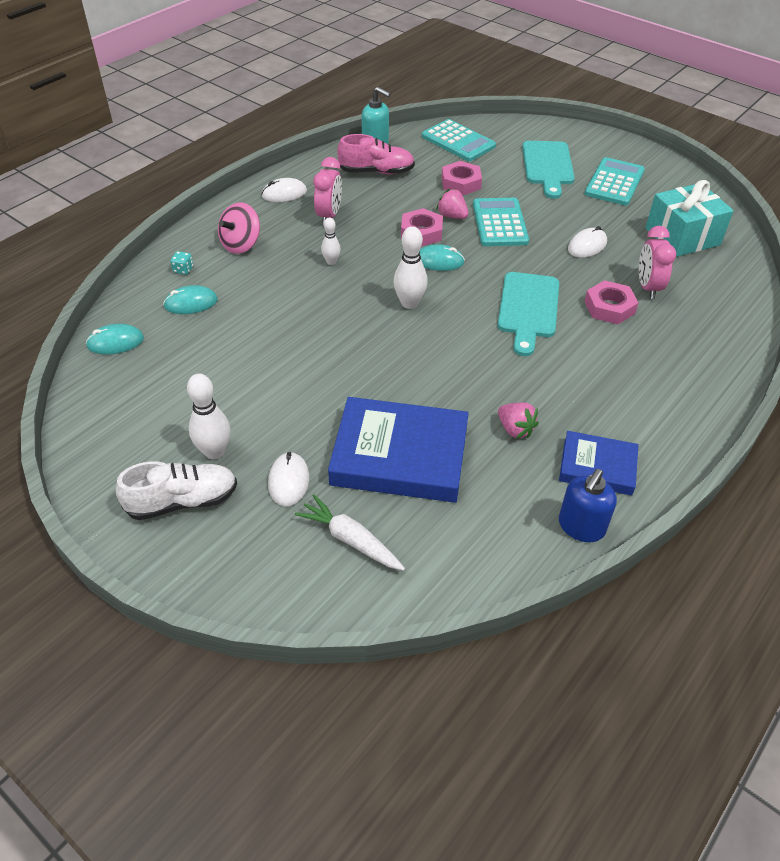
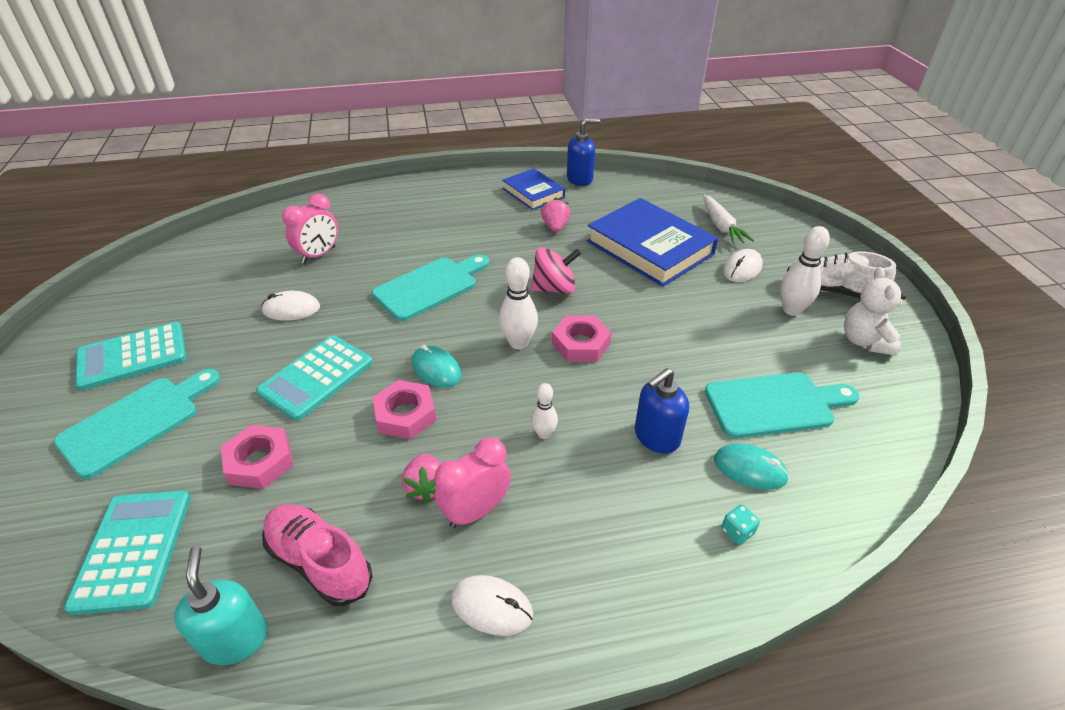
camera: 140 degrees left, 5 degrees down
turquoise mouse [86,324,144,354] -> none
pink spinning top [218,203,260,254] -> pink spinning top moved to [531,247,581,294]
pink strawberry [436,189,469,219] -> pink strawberry moved to [402,453,441,503]
pink nut [585,280,638,324] -> pink nut moved to [552,315,612,362]
turquoise gift [645,180,734,257] -> none
none -> blue soap dispenser [635,368,689,454]
none -> turquoise cutting board [705,372,859,438]
none -> white teddy bear [844,267,906,356]

